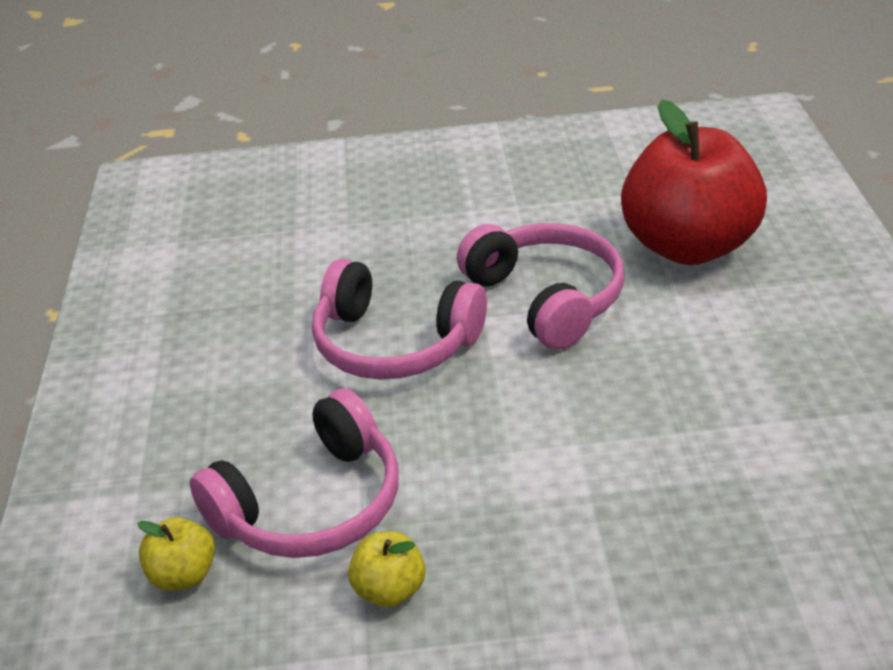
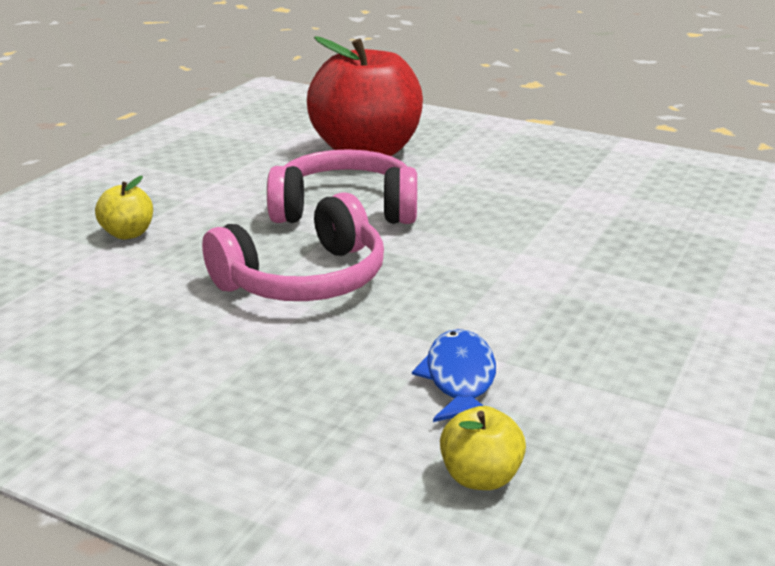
camera: 60 degrees left, 10 degrees down
pink headphones [190,388,399,558] -> blue fish [412,329,496,422]
yellow apple [348,531,426,607] -> yellow apple moved to [95,176,153,239]

